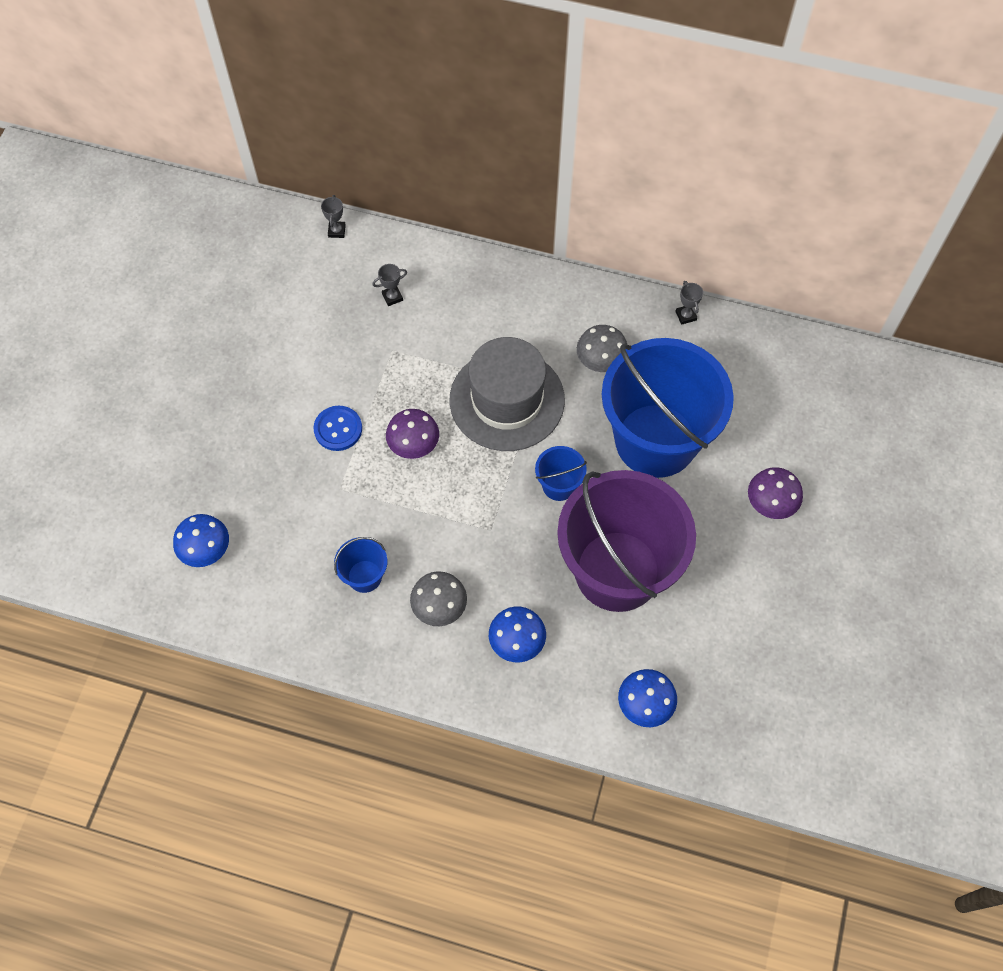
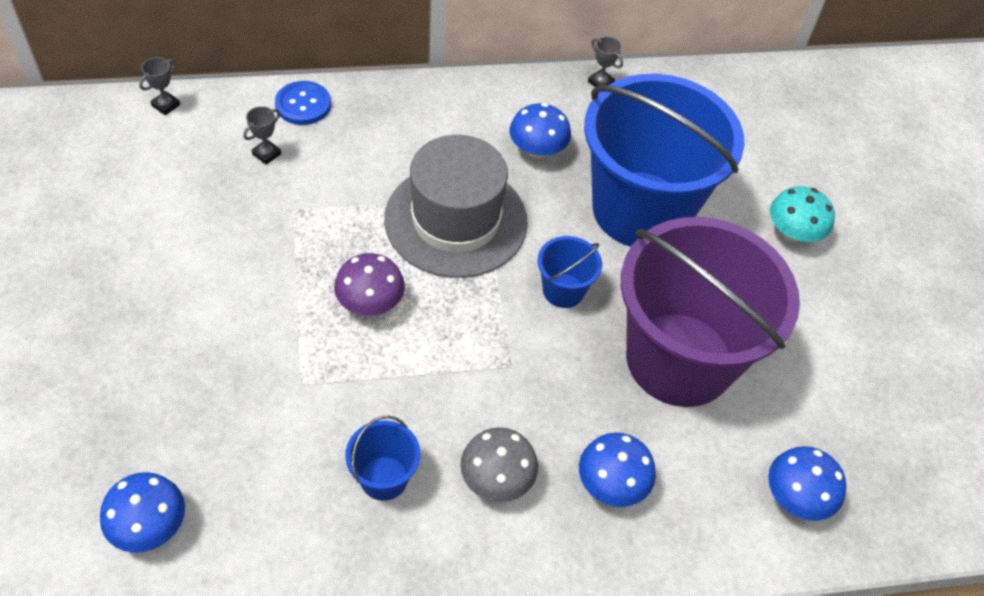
camera: 30 degrees left, 10 degrees down
blue button [313,406,362,451] -> blue button moved to [275,81,331,125]
grey trophy [321,195,346,238] -> grey trophy turned 60 degrees clockwise [139,57,180,115]
grey mushroom [577,325,627,372] -> blue mushroom [510,103,571,158]
purple mushroom [748,467,803,519] -> turquoise mushroom [770,186,835,242]

